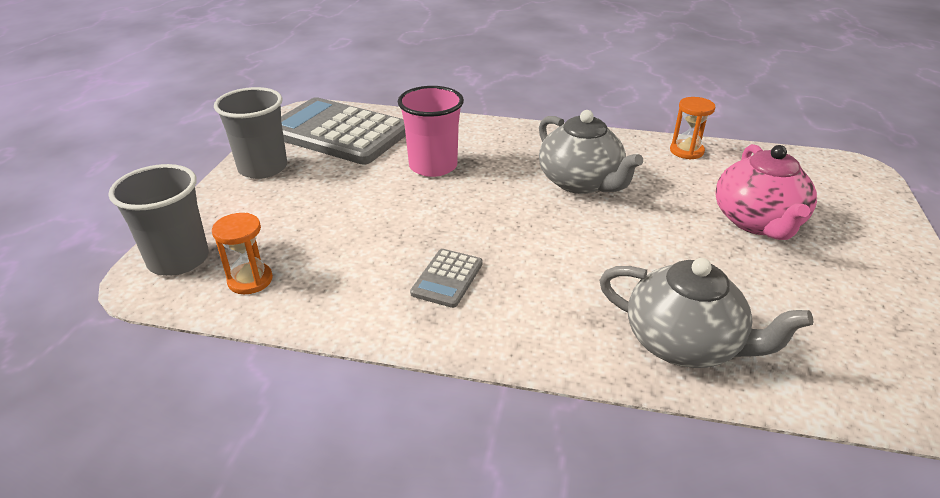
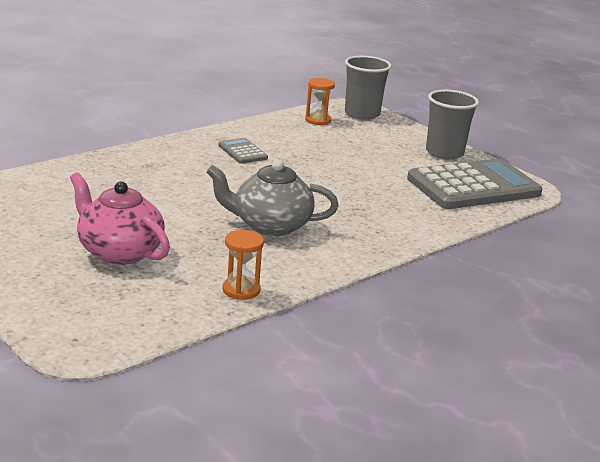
camera: 125 degrees right, 10 degrees down
pink cup [398,86,464,177] -> none
grey teapot [599,258,813,368] -> none

